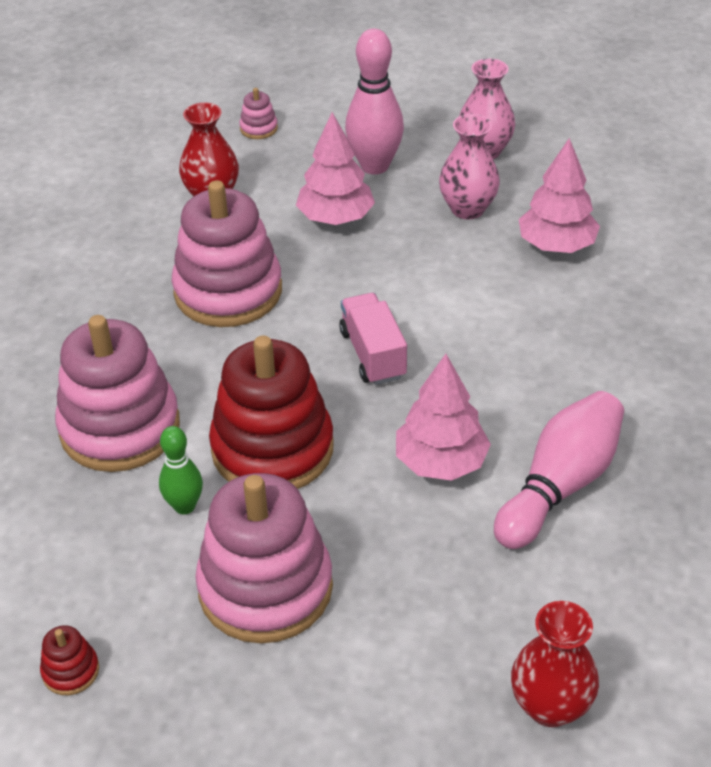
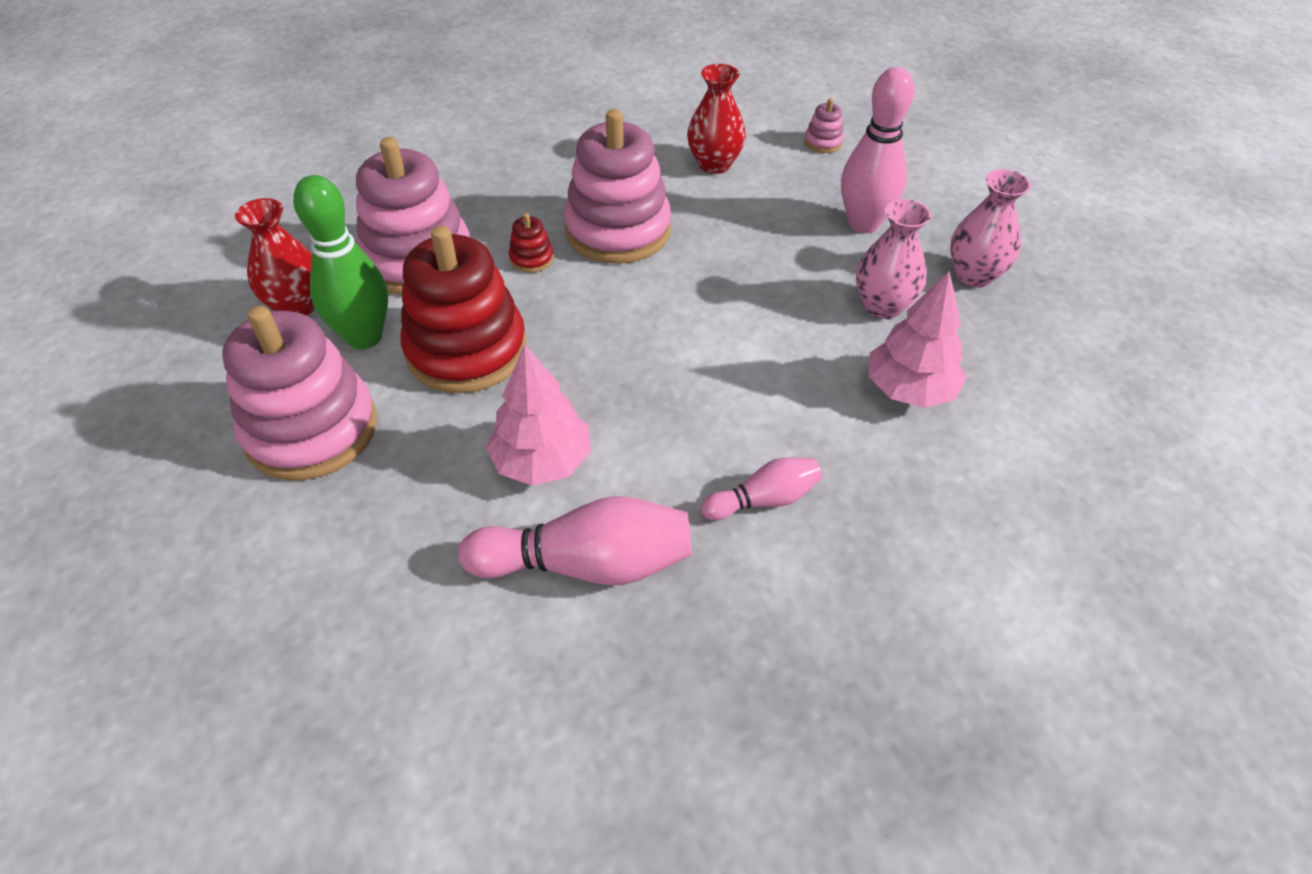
camera: 50 degrees right, 5 degrees up
red stacking toy [40,625,99,695] -> red stacking toy moved to [509,213,554,273]
green bowling pin [159,426,203,514] -> green bowling pin [293,175,388,349], size x1.74
pink tree [296,112,375,225] -> none
pink truck [339,293,407,385] -> none
red vase [511,601,599,727] -> red vase moved to [235,198,315,316]
none -> pink bowling pin [701,458,822,521]

